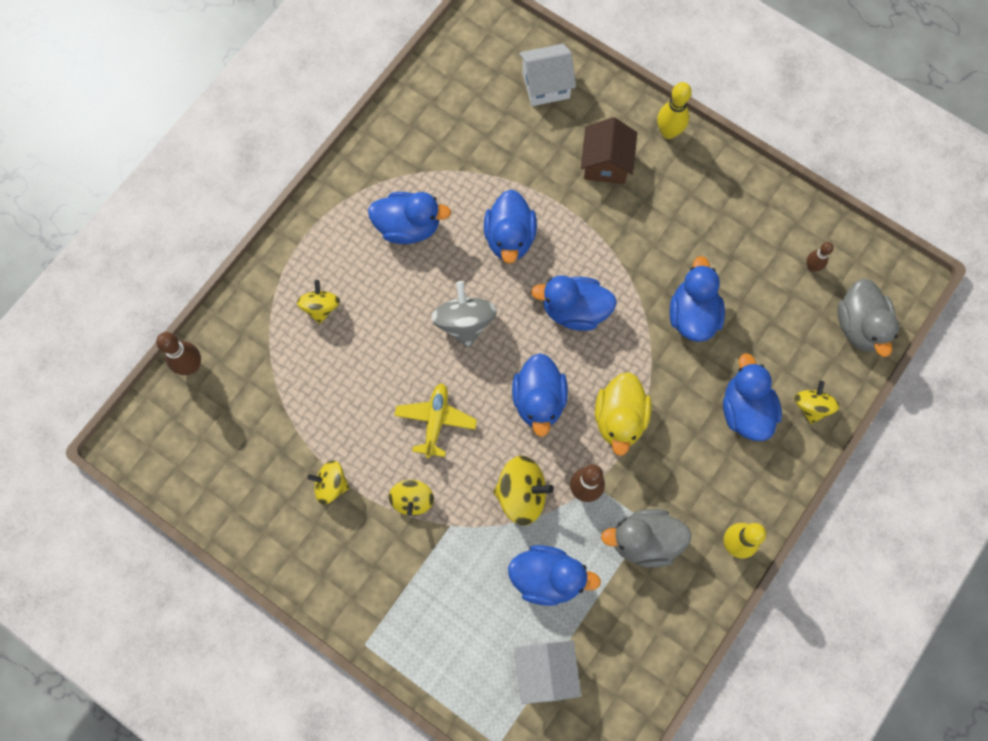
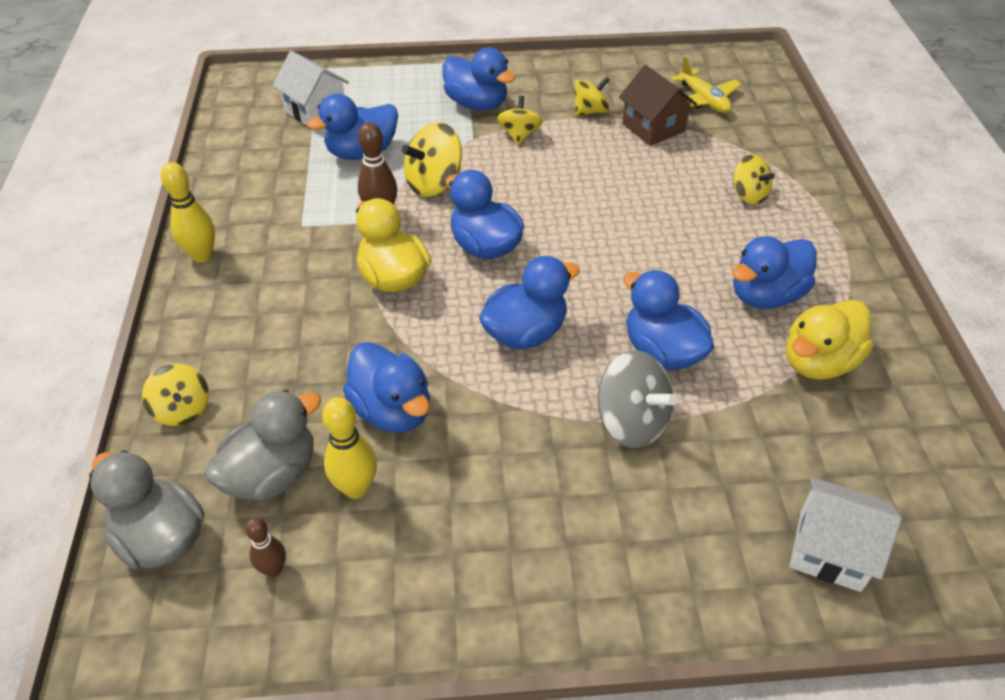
camera: 140 degrees right, 25 degrees down
brown bowling pin [156,332,201,375] -> none
yellow spinning top [389,480,434,516] -> yellow spinning top turned 45 degrees clockwise [497,96,543,145]
yellow plane [394,383,477,458] -> yellow plane moved to [671,57,742,113]
grey spinning top [431,281,497,348] -> grey spinning top moved to [597,350,677,448]
white house [519,44,576,106] -> white house turned 75 degrees clockwise [790,477,902,592]
brown house [581,117,637,184] -> brown house moved to [619,65,697,146]
grey duck [601,509,692,567] -> grey duck moved to [205,390,321,501]
yellow bowling pin [657,82,692,139] -> yellow bowling pin moved to [322,397,377,499]
blue duck [723,353,782,441] -> blue duck moved to [443,48,515,111]
none -> yellow duck [786,300,873,380]

